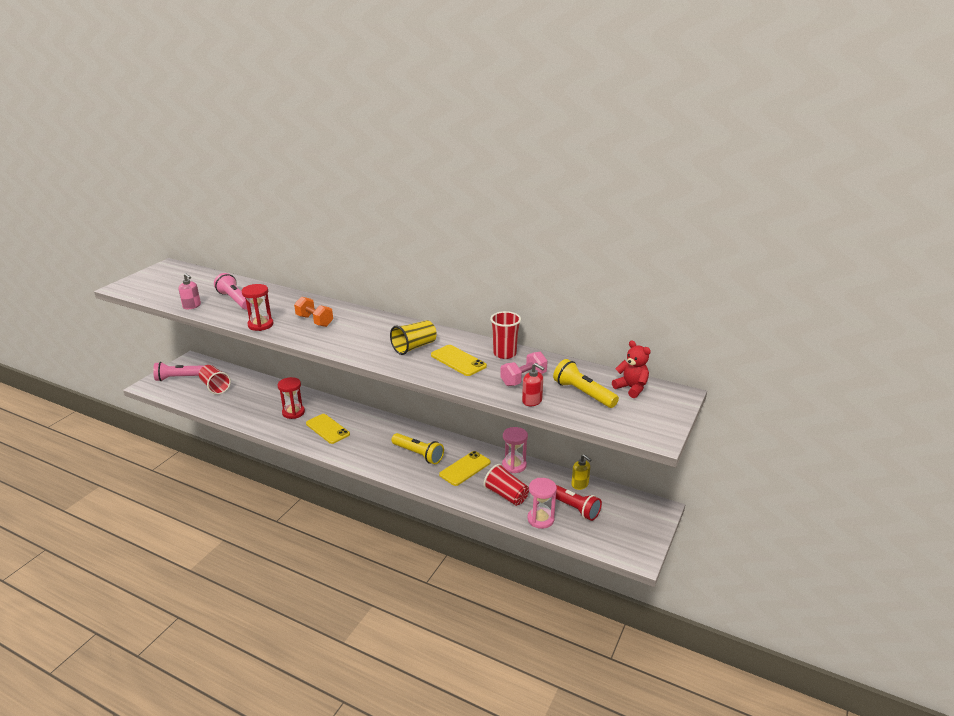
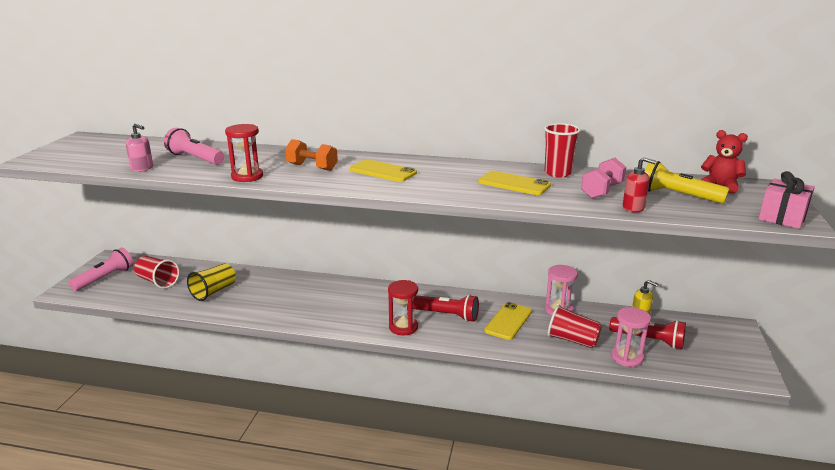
camera: 15 degrees left, 5 degrees down
pink flashlight [153,362,205,381] -> pink flashlight turned 150 degrees clockwise [69,247,133,291]
red hourglass [278,377,305,419] -> red hourglass moved to [388,280,418,335]
yellow phone [306,414,350,444] -> yellow phone moved to [350,159,417,182]
yellow cup [390,320,437,355] -> yellow cup moved to [187,263,236,301]
yellow flashlight [392,433,444,464] -> red flashlight [412,295,479,322]
none -> pink gift [759,171,815,229]

